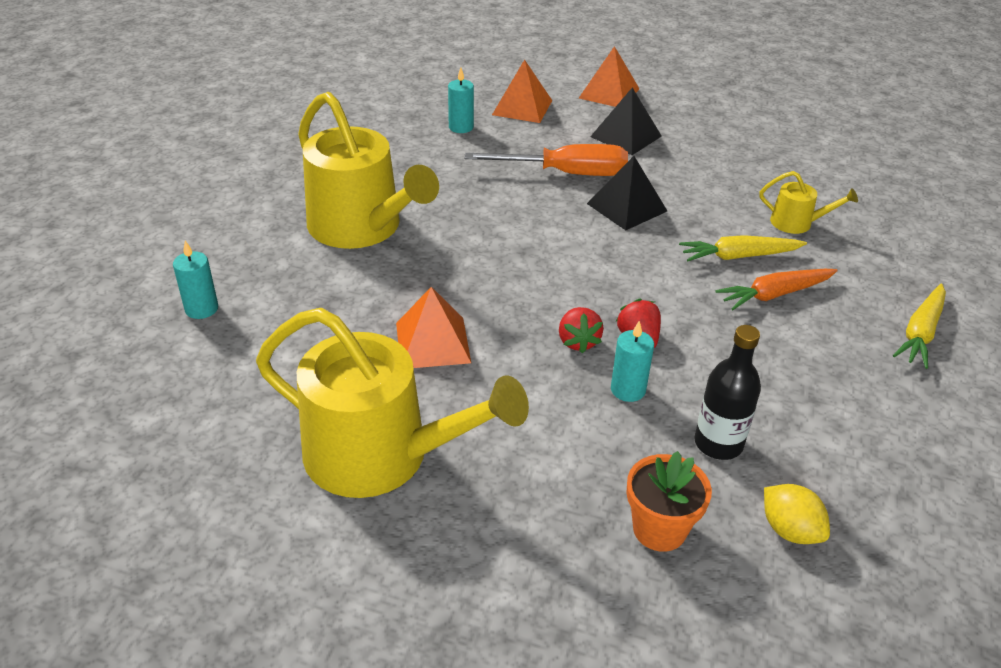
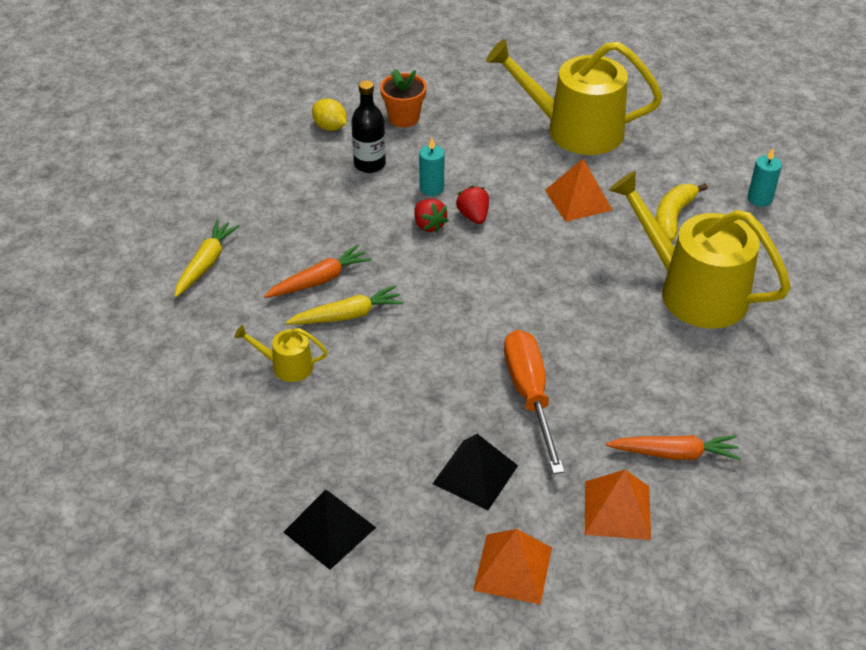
camera: 170 degrees right, 5 degrees up
turquoise candle [448,68,474,133] -> orange carrot [606,435,741,460]
orange screwdriver [465,144,628,176] -> orange screwdriver turned 90 degrees clockwise [504,330,565,474]
black pyramid [587,156,667,230] -> black pyramid moved to [283,489,376,570]
none -> yellow banana [656,183,708,242]

